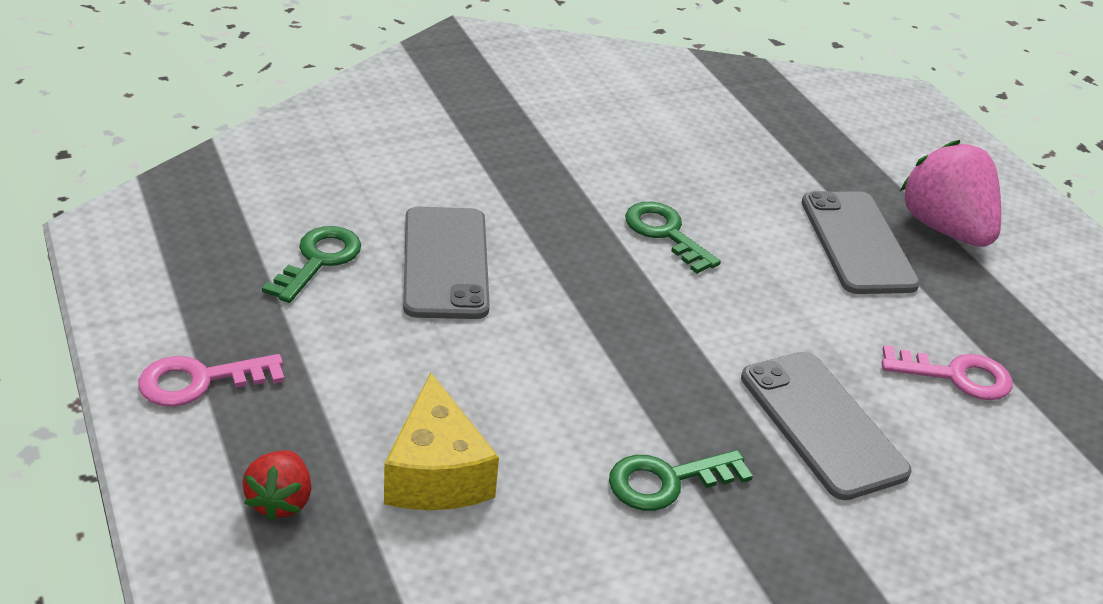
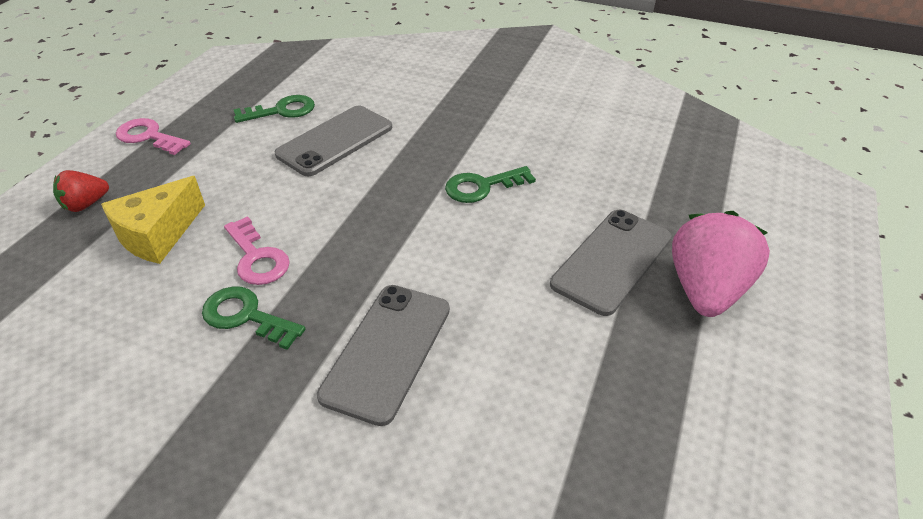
camera: 50 degrees right, 5 degrees up
green key [625,202,721,274] -> green key turned 120 degrees counterclockwise [445,166,536,203]
pink key [881,345,1012,400] -> pink key moved to [224,216,290,285]

